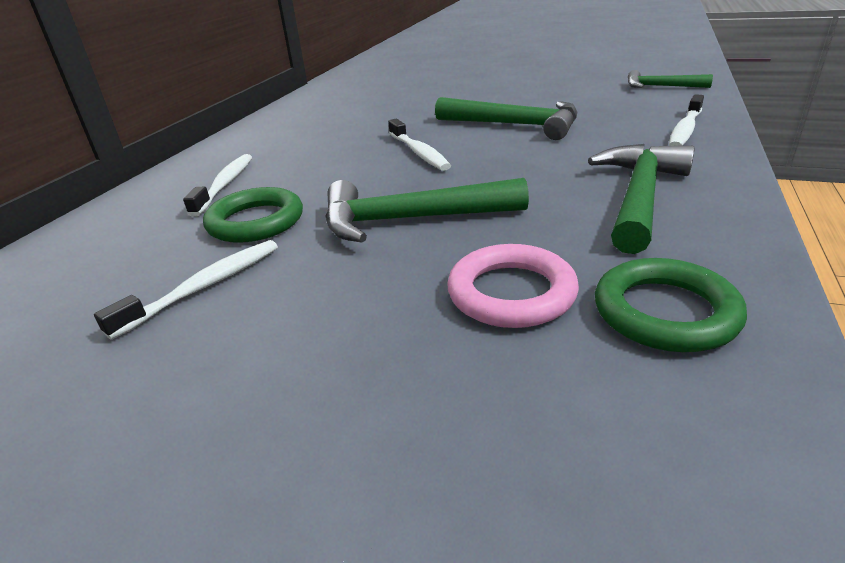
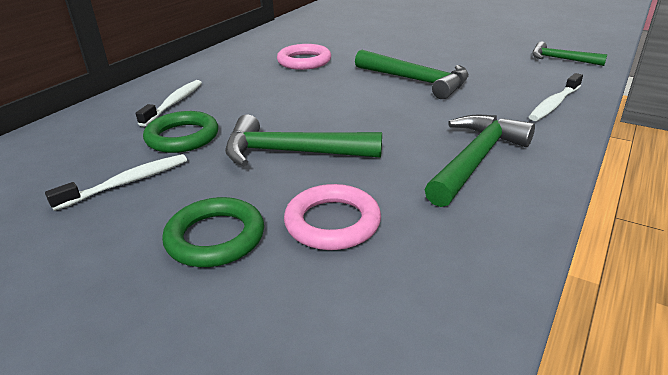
camera: 10 degrees right, 0 degrees up
white toothbrush [388,119,451,171] -> none
green ring [595,258,747,352] -> green ring moved to [162,197,264,267]
none -> pink ring [277,44,331,70]

